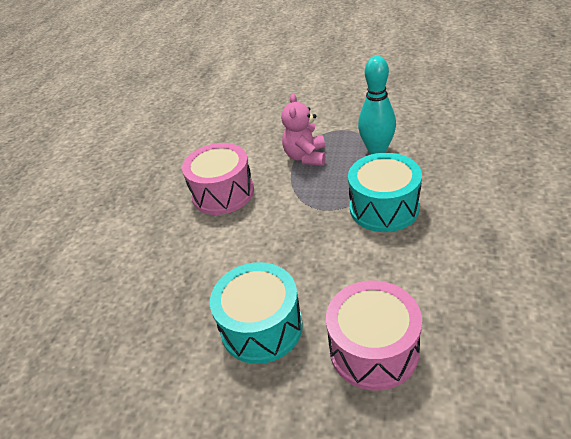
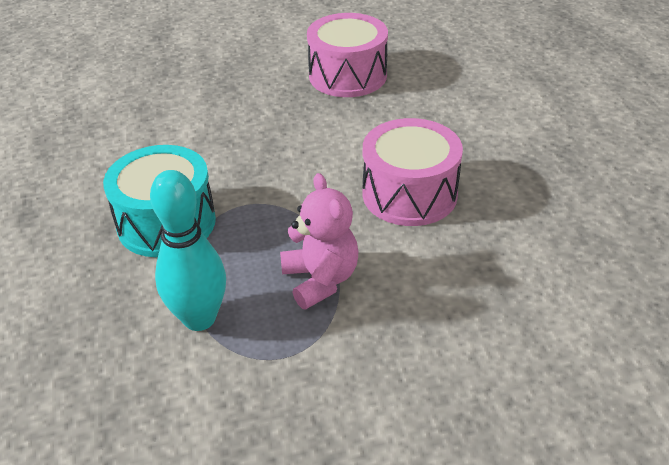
camera: 150 degrees right, 0 degrees up
turquoise drum [210,262,303,364] -> none
pink drum [326,280,422,391] -> pink drum moved to [307,13,388,97]

